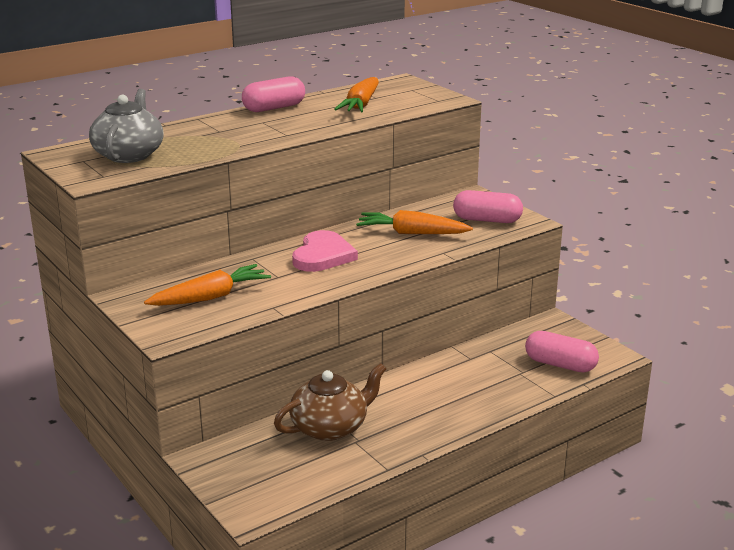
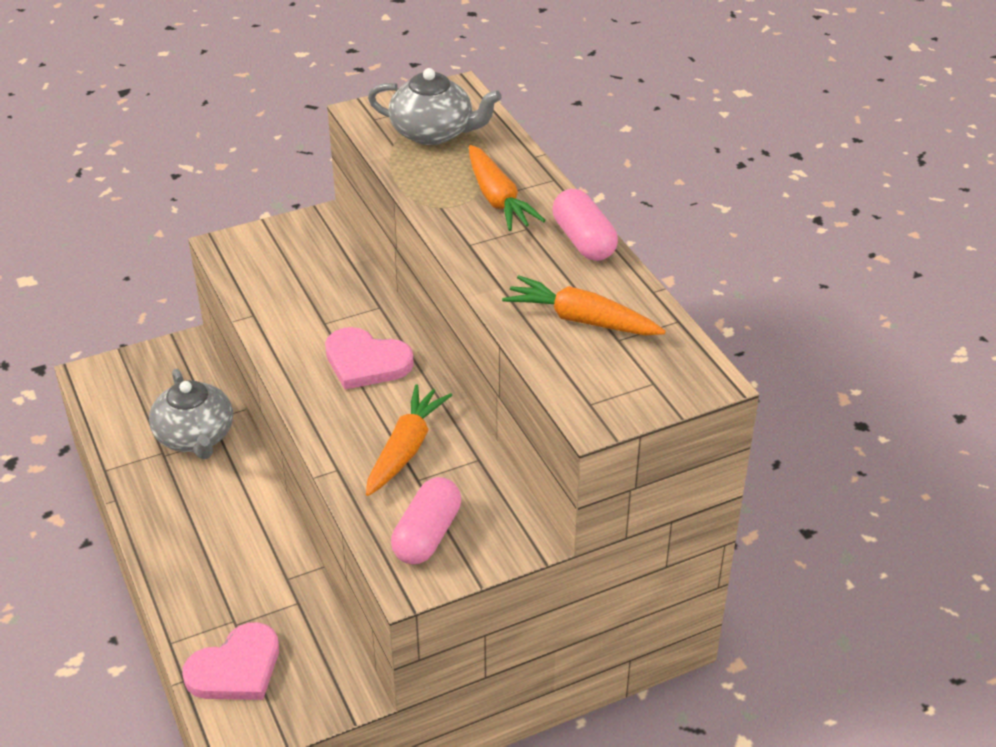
camera: 100 degrees right, 15 degrees up
orange carrot [144,264,271,306] -> orange carrot moved to [469,145,546,231]
brown teapot [274,363,386,441] -> grey teapot [149,368,233,459]
pink capsule [525,331,599,372] -> pink heart [183,622,279,700]

